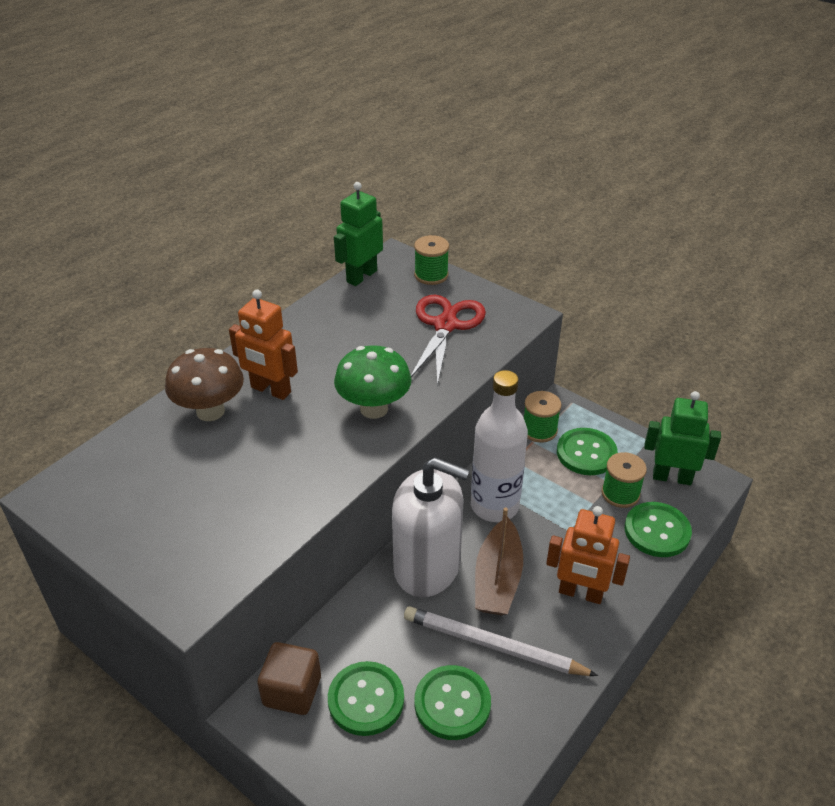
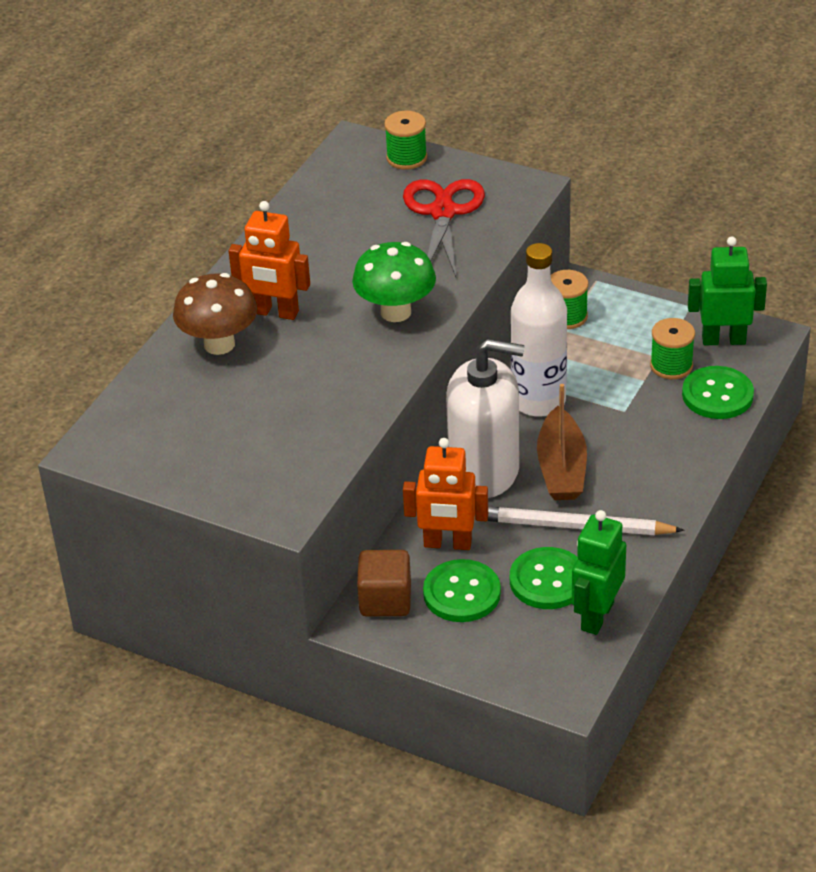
camera: 10 degrees left, 0 degrees up
green robot [334,182,383,286] -> green robot moved to [572,510,626,635]
orange robot [546,506,630,604] -> orange robot moved to [403,438,488,550]
green button [557,428,618,475] -> none

